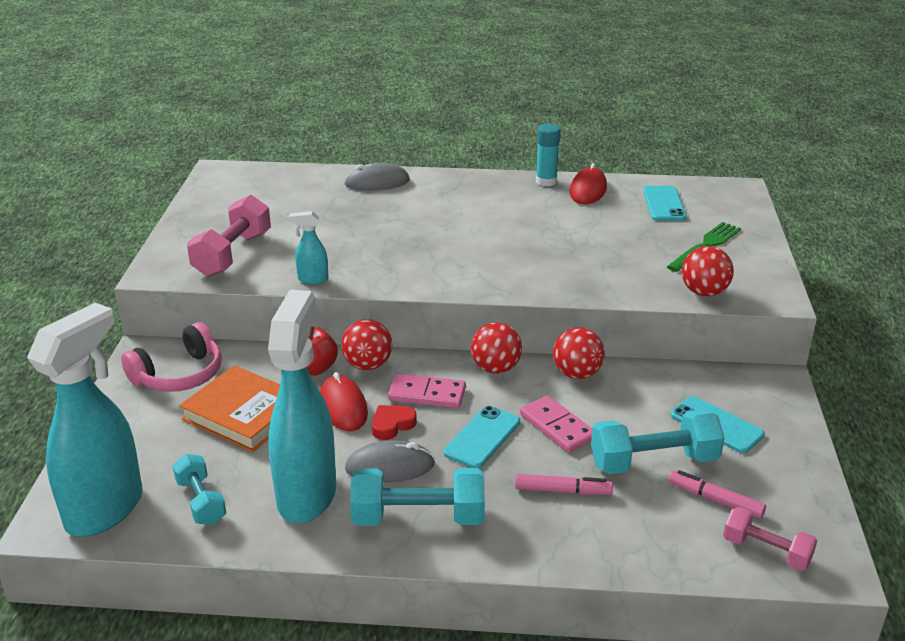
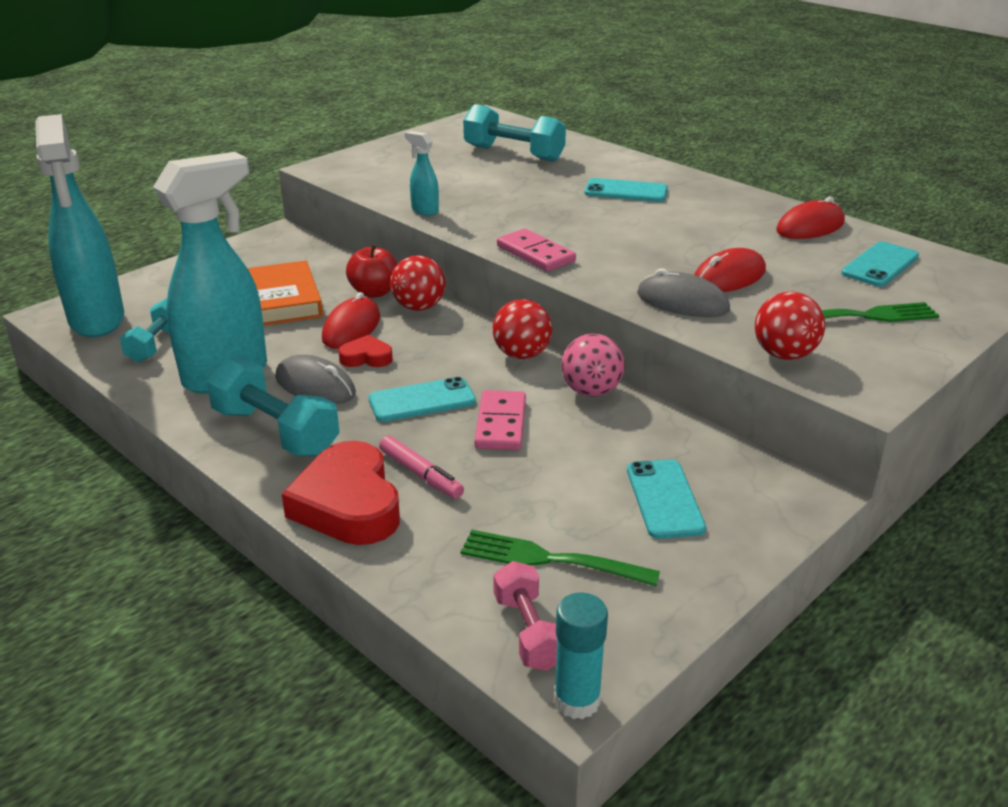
camera: 40 degrees right, 0 degrees up
turquoise spray bottle [27,303,143,537] -> turquoise spray bottle turned 90 degrees clockwise [35,114,124,337]
pink headphones [121,322,222,392] -> none
pink dumbbell [187,195,271,277] -> none
grey mouse [344,163,410,191] -> grey mouse moved to [637,268,730,317]
pink domino [388,374,466,408] -> pink domino moved to [497,229,576,272]
turquoise glue stick [536,124,560,187] -> turquoise glue stick moved to [554,592,608,719]
red ball [553,327,605,379] -> pink ball [561,334,625,397]
turquoise dumbbell [591,409,725,474] -> turquoise dumbbell moved to [463,104,566,162]
pink marker [669,470,766,518] -> green fork [460,530,660,586]
none -> red heart [282,441,400,545]
none -> turquoise phone [585,178,668,202]
none -> red mouse [694,248,766,292]

